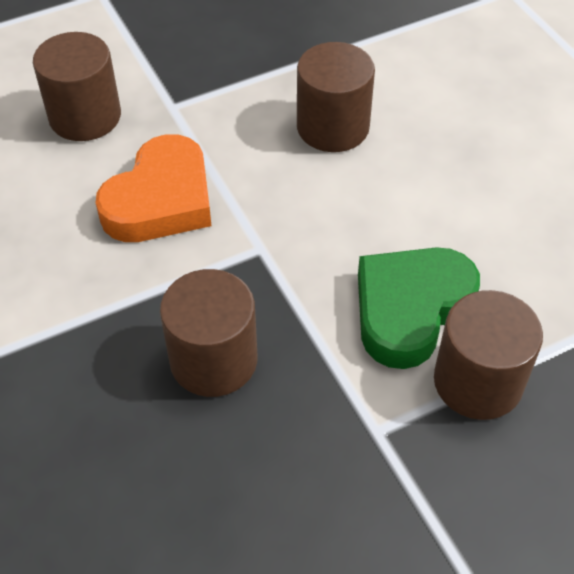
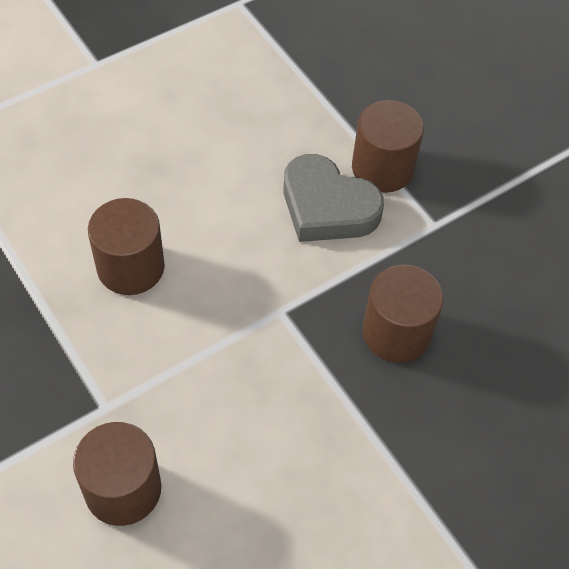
camera: 100 degrees left, 5 degrees up
orange heart [96,134,211,242] -> none
green heart [358,247,480,369] -> grey heart [284,154,384,242]

